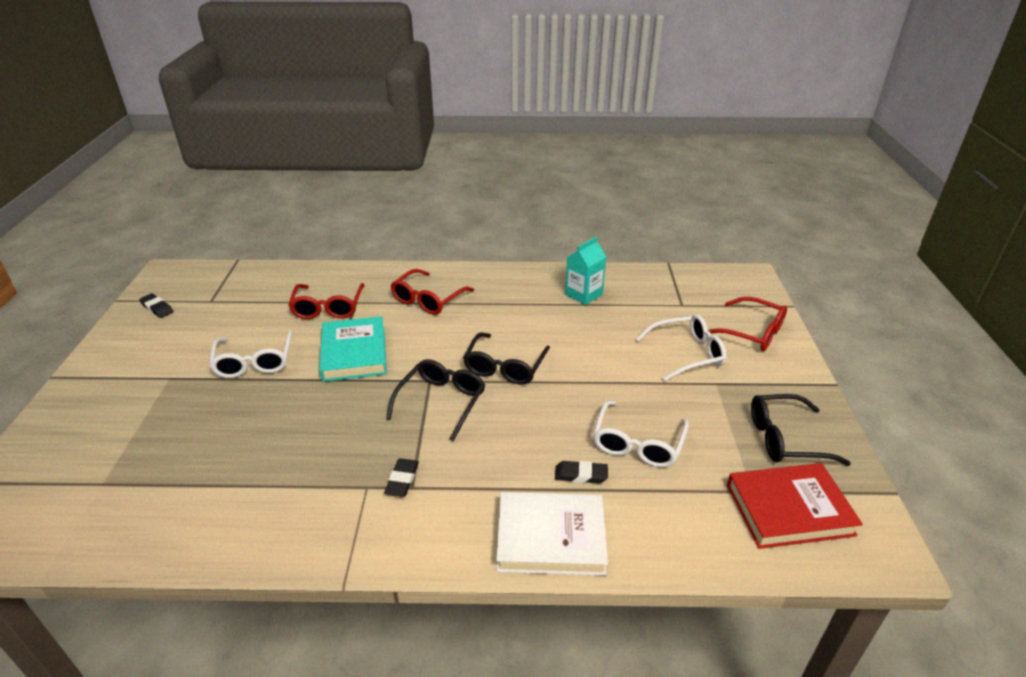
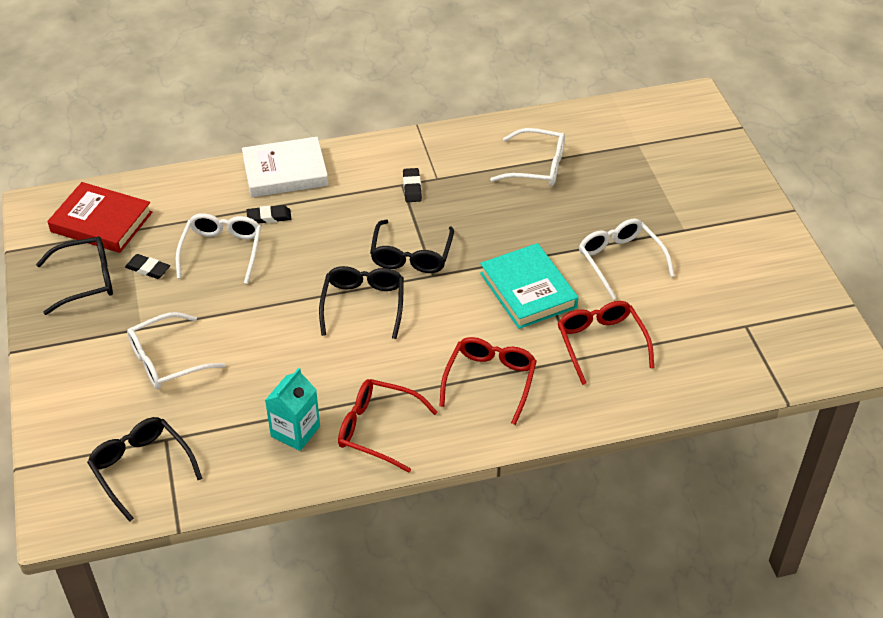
camera: 165 degrees right, 10 degrees up
black eraser [139,293,174,318] -> black eraser moved to [125,254,170,279]
red glasses [708,297,787,351] -> red glasses moved to [338,379,438,473]
red book [727,463,863,549] -> red book turned 45 degrees clockwise [47,182,152,253]
none -> black glasses [87,417,203,522]
none -> white glasses [490,128,565,186]

